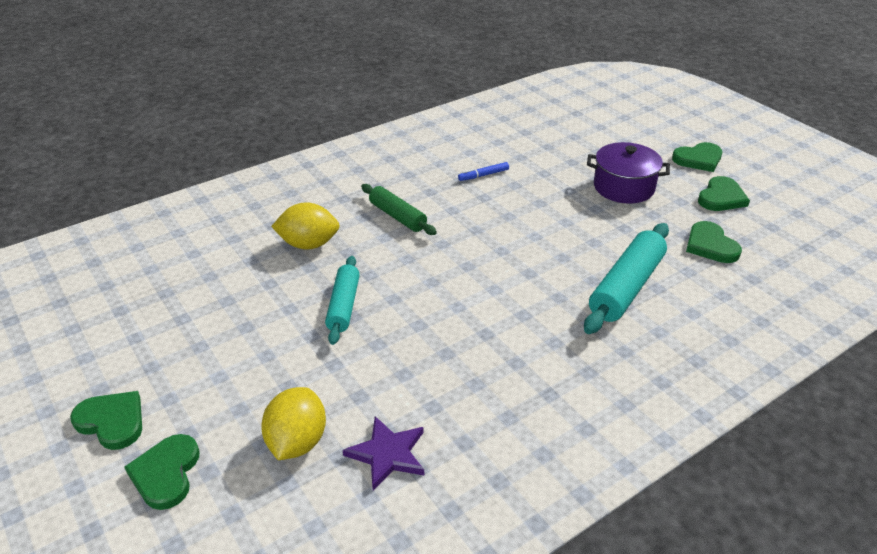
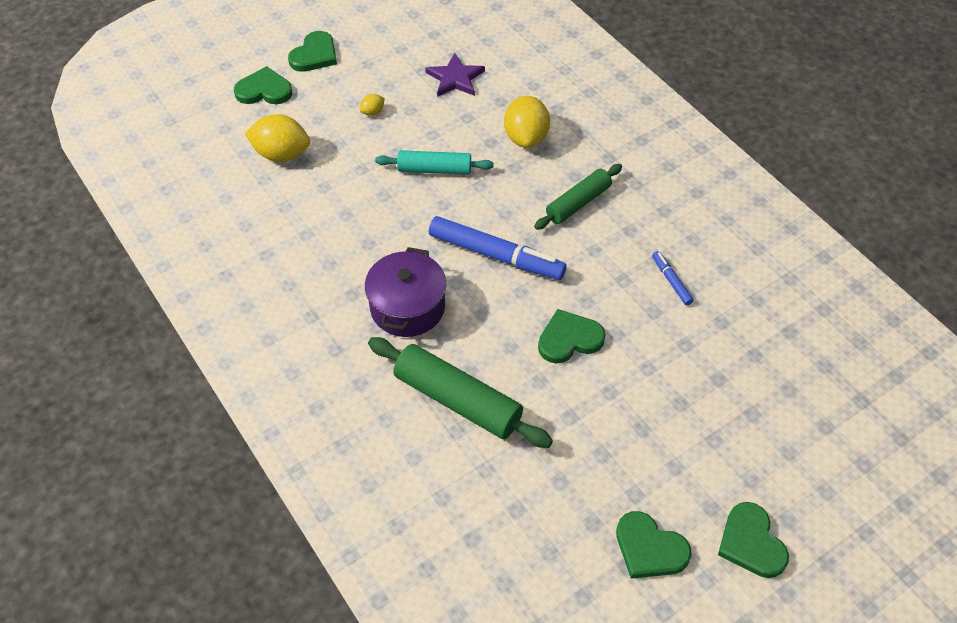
camera: 90 degrees right, 15 degrees up
purple star [343,416,424,490] -> purple star moved to [425,53,485,97]
turquoise rolling pin [584,223,669,334] -> green rolling pin [368,337,553,448]
purple pot [587,142,670,204] -> purple pot moved to [365,247,446,337]
green heart [686,221,742,263] -> green heart moved to [538,309,606,363]
none -> yellow lemon [359,94,385,116]
none -> blue marker [429,216,566,280]

